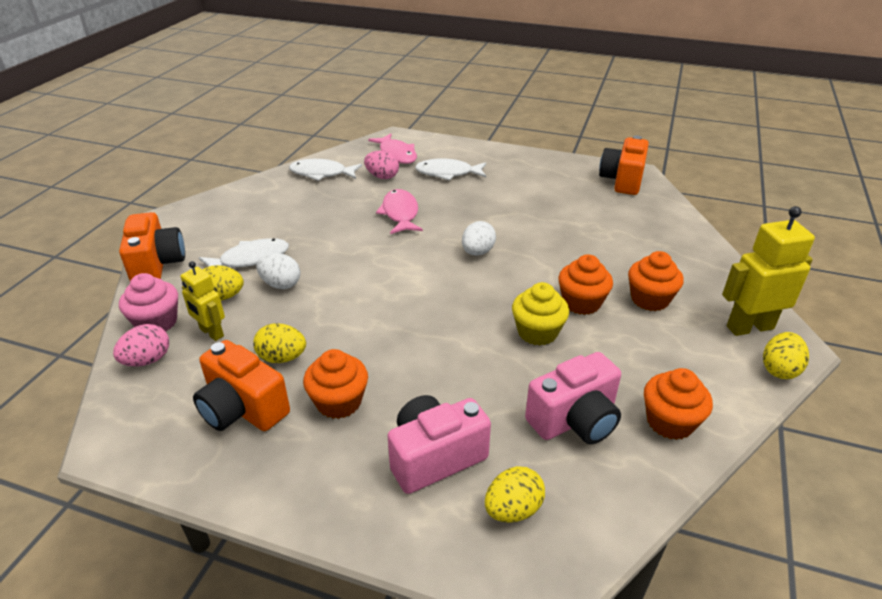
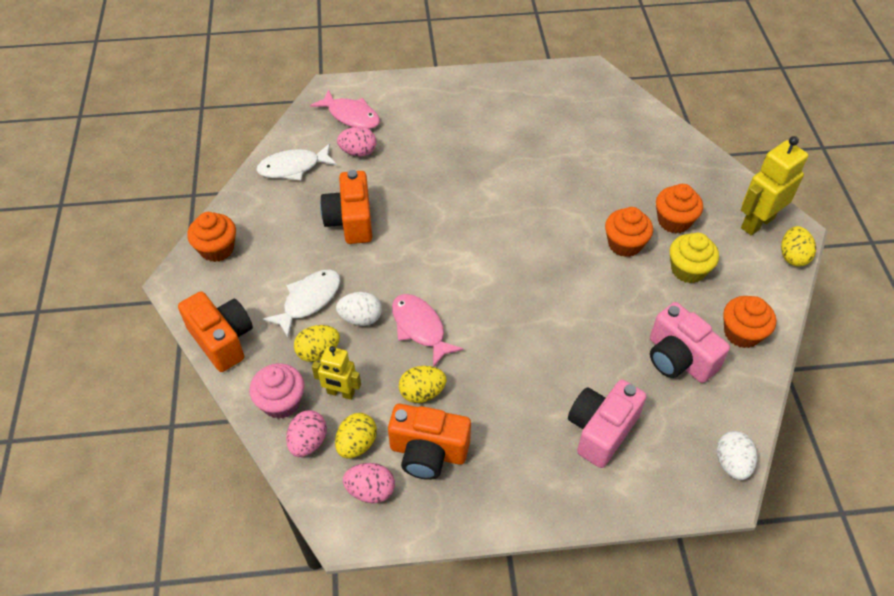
camera: 25 degrees left, 15 degrees up
orange cupcake [303,349,368,419] -> orange cupcake moved to [187,212,236,262]
pink fish [376,189,423,234] -> pink fish moved to [392,294,464,367]
white fish [415,158,486,181] -> none
white egg [462,221,496,256] -> white egg moved to [716,431,757,480]
yellow egg [485,466,545,523] -> yellow egg moved to [335,413,377,459]
yellow cupcake [512,282,569,346] -> yellow cupcake moved to [670,233,719,283]
pink camera [525,352,621,444] -> pink camera turned 105 degrees clockwise [650,302,730,383]
orange camera [599,135,649,195] -> orange camera moved to [320,170,372,244]
none -> pink egg [343,463,395,503]

